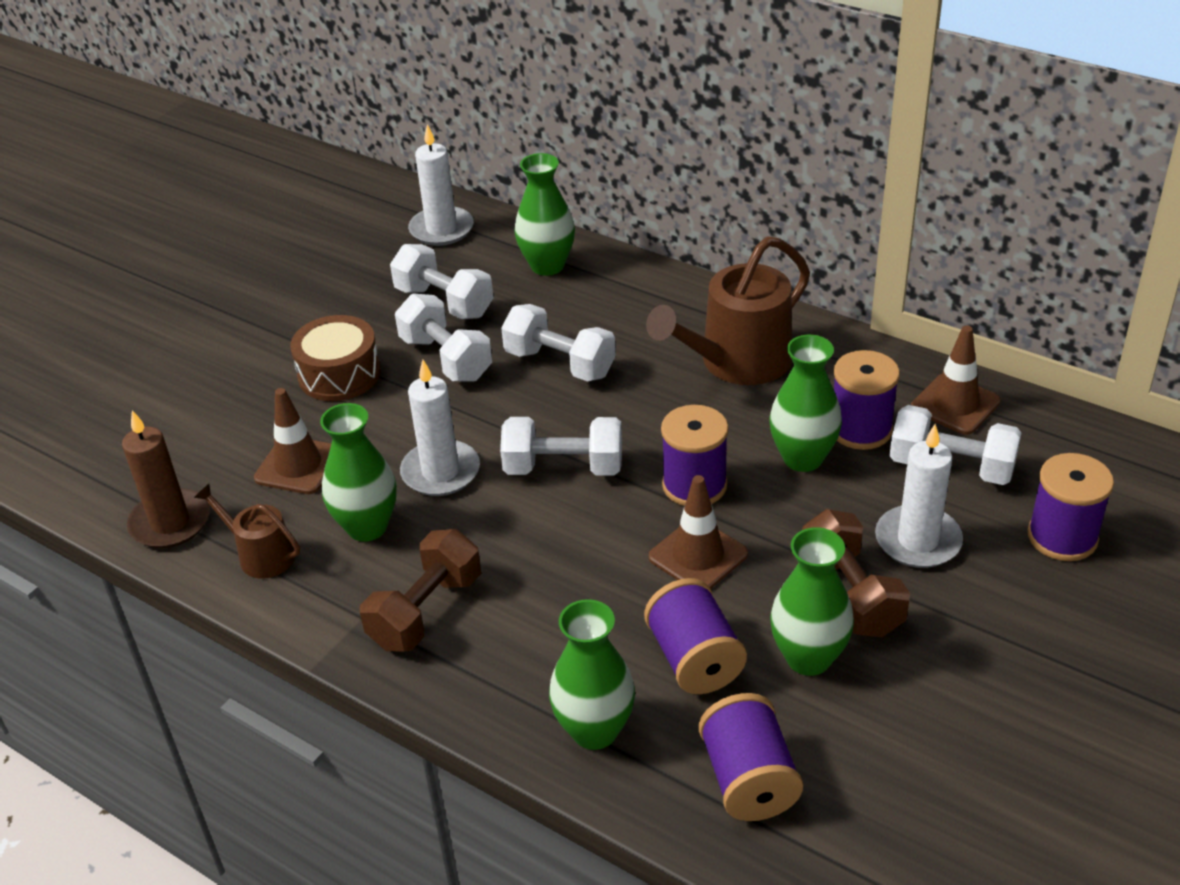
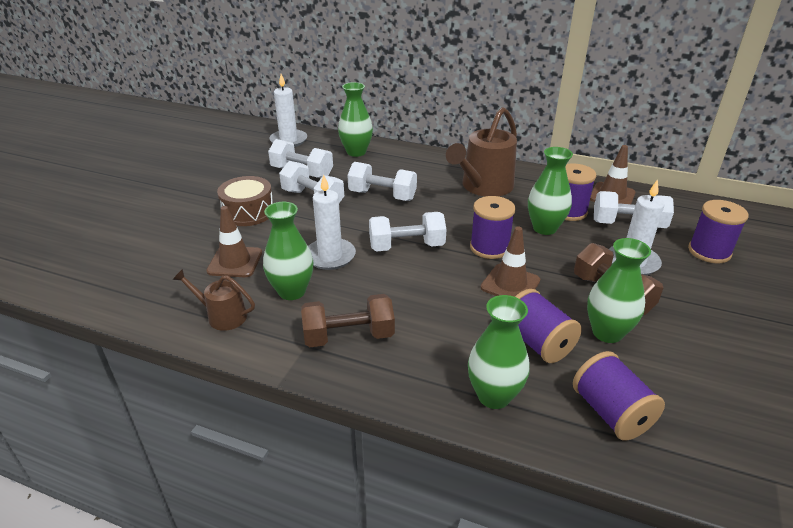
camera: 15 degrees left, 5 degrees down
brown candle [122,410,210,548] -> none
brown dumbbell [360,529,481,652] -> brown dumbbell turned 60 degrees clockwise [301,294,395,347]

